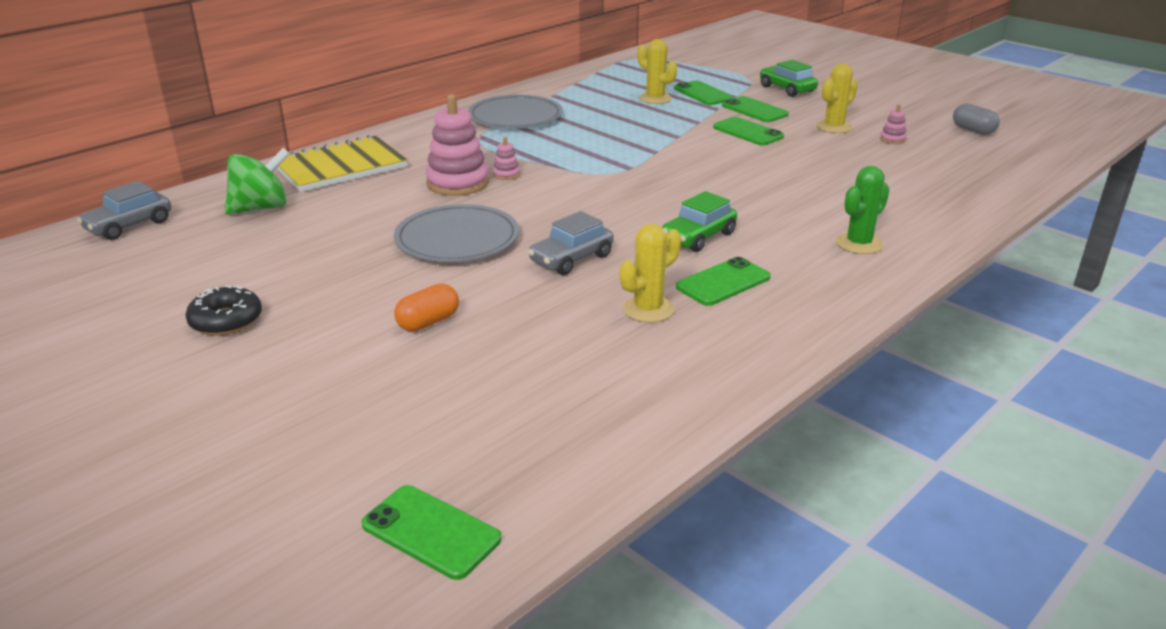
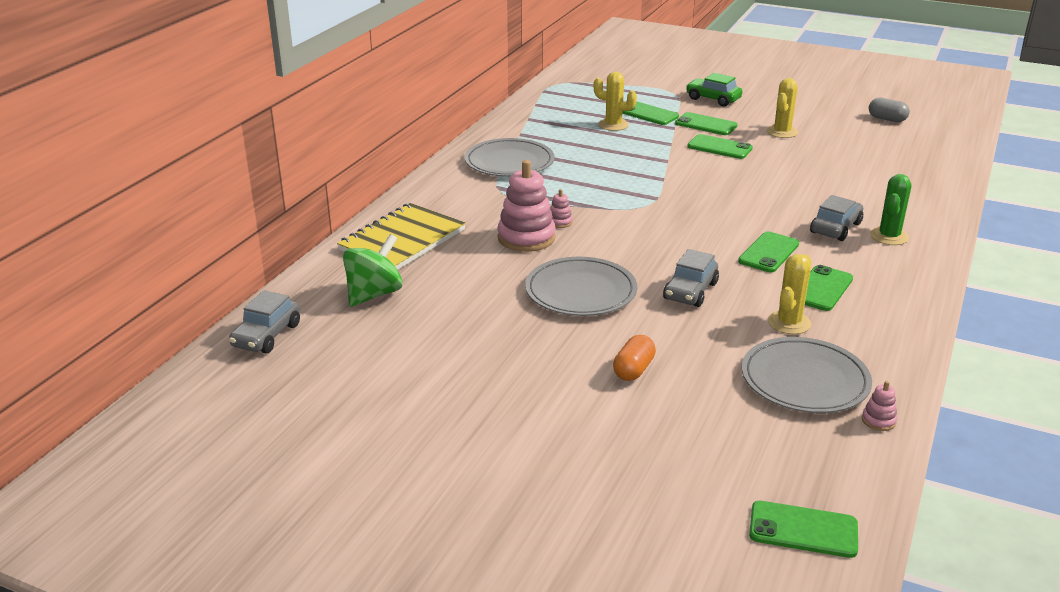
camera: 20 degrees left, 0 degrees up
black donut [185,285,262,336] -> none
green car [662,191,737,252] -> green phone [738,231,799,272]
pink stacking toy [880,104,907,144] -> pink stacking toy moved to [862,381,897,431]
none -> grey plate [742,337,872,413]
none -> grey car [810,195,863,241]

